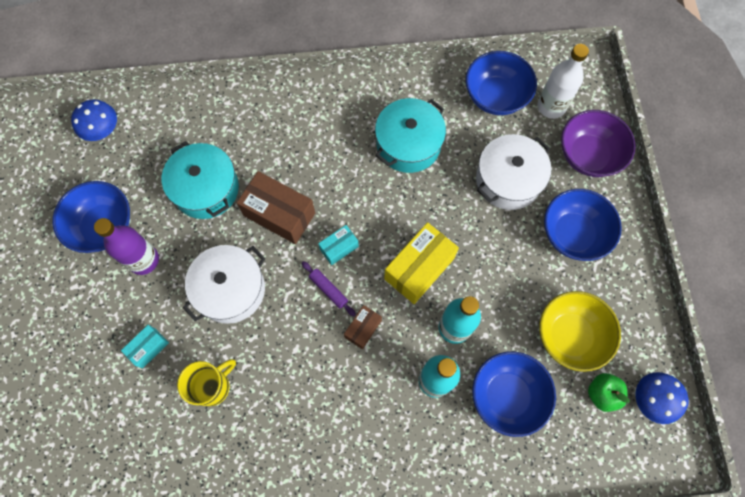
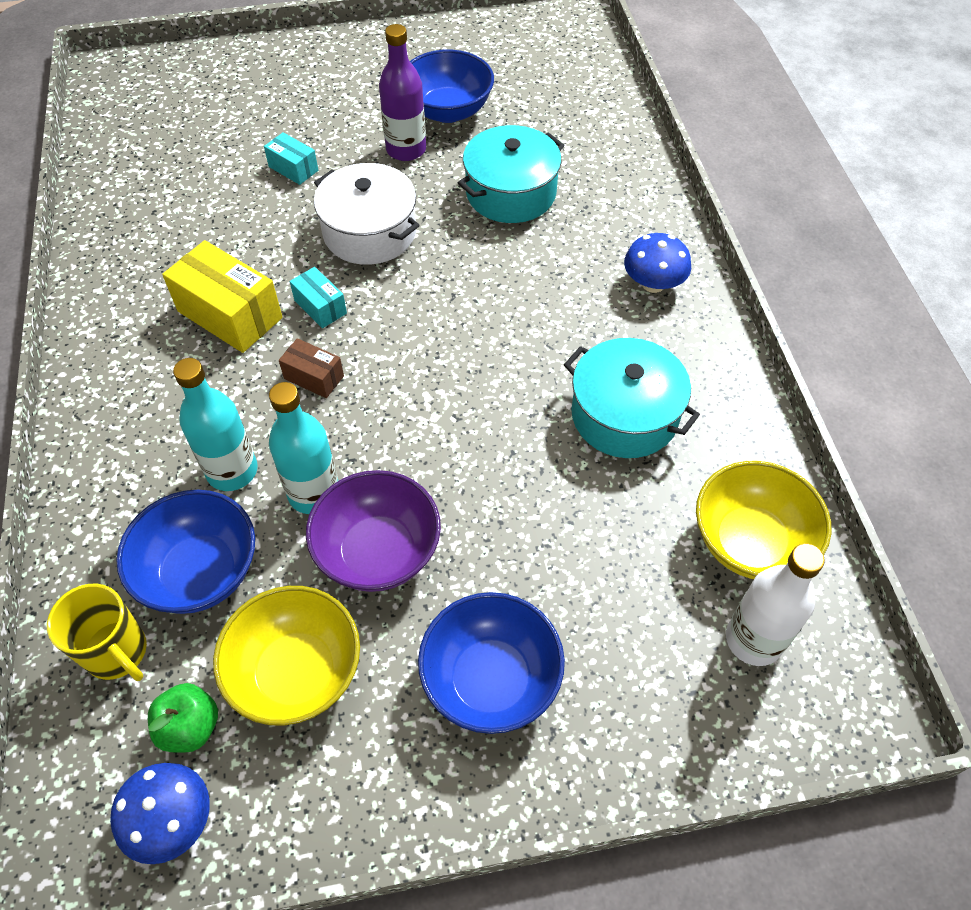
camera: 85 degrees right, 15 degrees down
blue mushroom [71,99,117,141] -> blue mushroom moved to [624,233,691,293]
yellow mug [177,359,236,406] -> yellow mug moved to [47,583,147,681]
brown box [237,171,315,244] -> none
purple rolling pin [302,261,356,316] -> none
turquoise box [318,225,359,265] -> turquoise box moved to [290,267,347,328]
yellow box [384,222,459,304] -> yellow box moved to [162,240,283,353]
blue bowl [466,51,537,115] -> yellow bowl [696,461,831,579]
white pot [476,134,551,210] -> none
purple bowl [561,110,635,177] -> purple bowl moved to [306,470,441,592]

